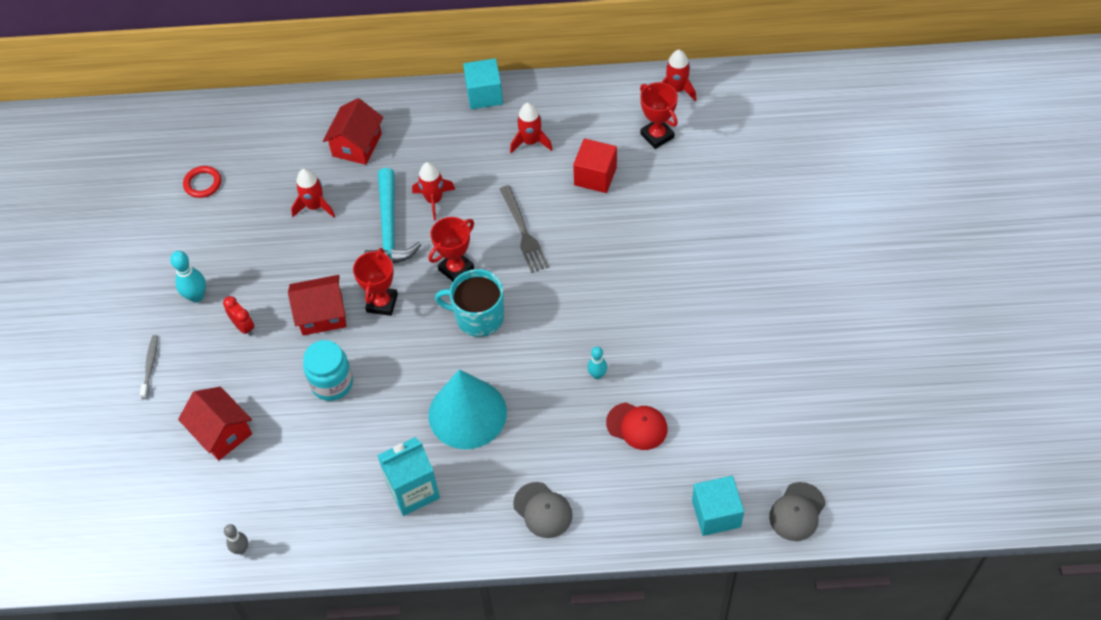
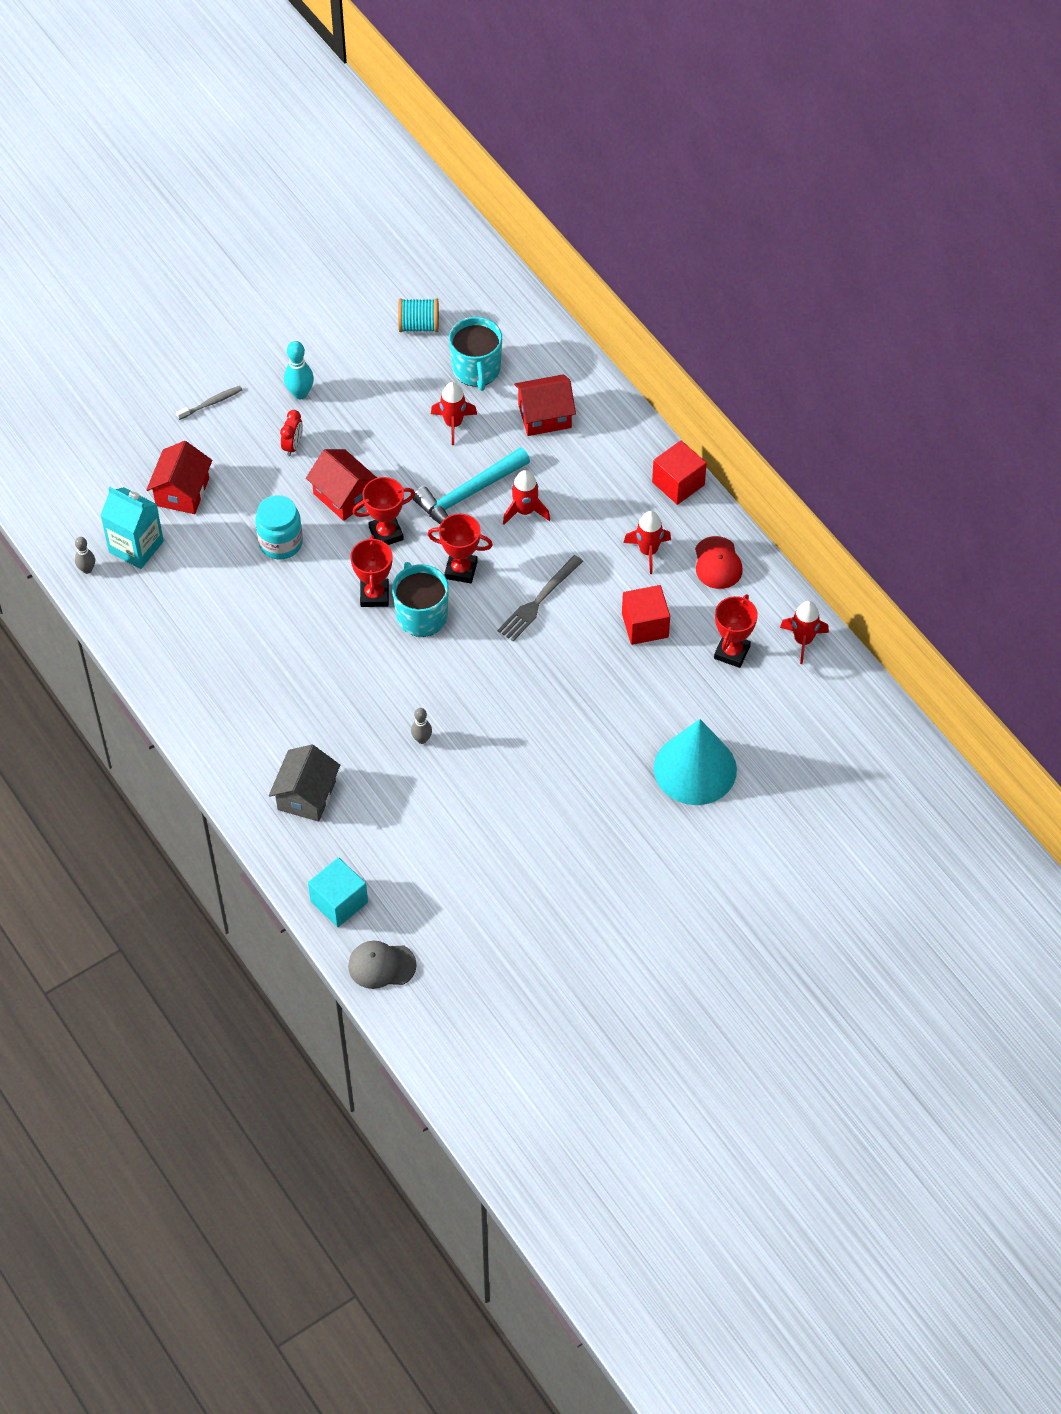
camera: 55 degrees right, 0 degrees up
red ring [183,166,221,198] -> turquoise spool [398,299,439,332]
turquoise carton [377,437,440,516] -> turquoise carton moved to [100,487,164,569]
turquoise cone [429,369,507,449] -> turquoise cone moved to [654,719,737,805]
turquoise cube [463,58,503,109] -> red cube [652,440,707,505]
grey cap [513,482,572,538] -> none
turquoise bowling pin [587,346,607,379] -> grey bowling pin [411,708,432,744]
red cap [606,403,668,450] -> red cap moved to [695,536,743,589]
none -> grey house [269,745,340,822]
none -> red trophy [350,535,393,607]
none -> turquoise mug [449,317,502,391]

